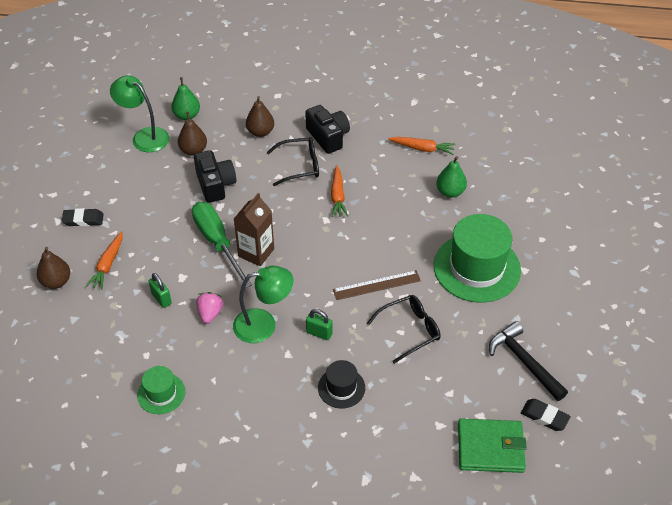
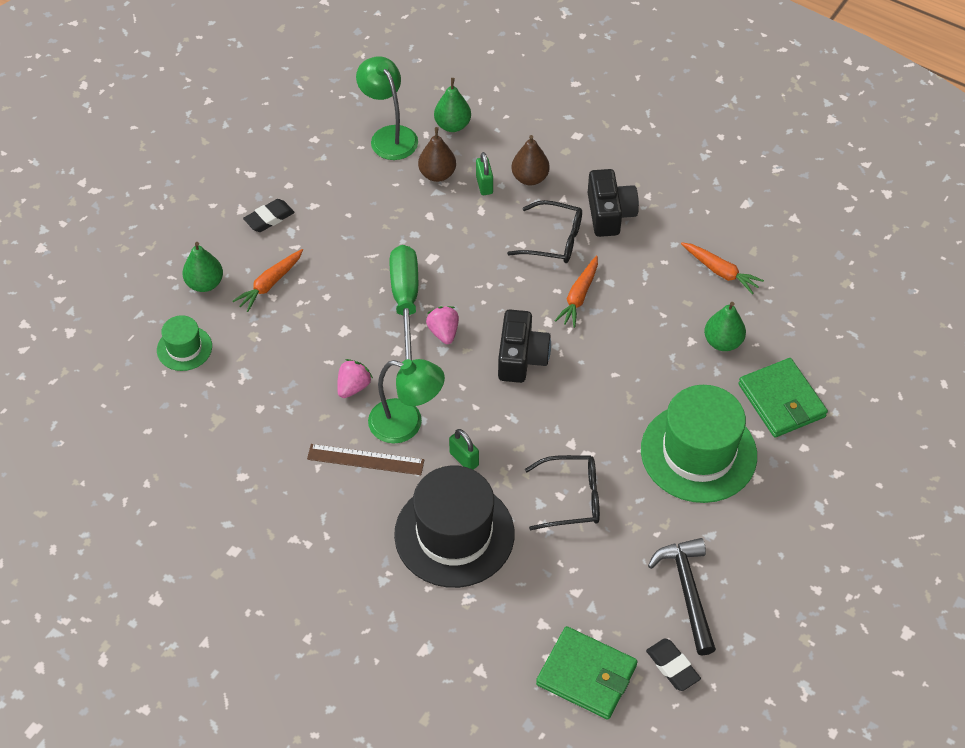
camera: 25 degrees right, 5 degrees up
brown pear [37,247,70,289] -> green pear [182,242,223,292]
black eraser [62,208,104,226] -> black eraser turned 60 degrees counterclockwise [243,199,295,232]
green hat [137,366,185,414] -> green hat moved to [157,315,212,371]
green padlock [148,273,172,308] -> green padlock moved to [476,152,493,195]
black camera [194,150,236,203] -> black camera moved to [498,310,551,383]
brown carton [234,193,274,266] -> pink strawberry [426,306,459,344]
black hat [318,360,365,409] -> black hat [394,466,514,588], size x2.01
brown ruler [333,270,421,300] -> brown ruler moved to [307,444,424,475]
none -> green wallet [738,358,828,438]

